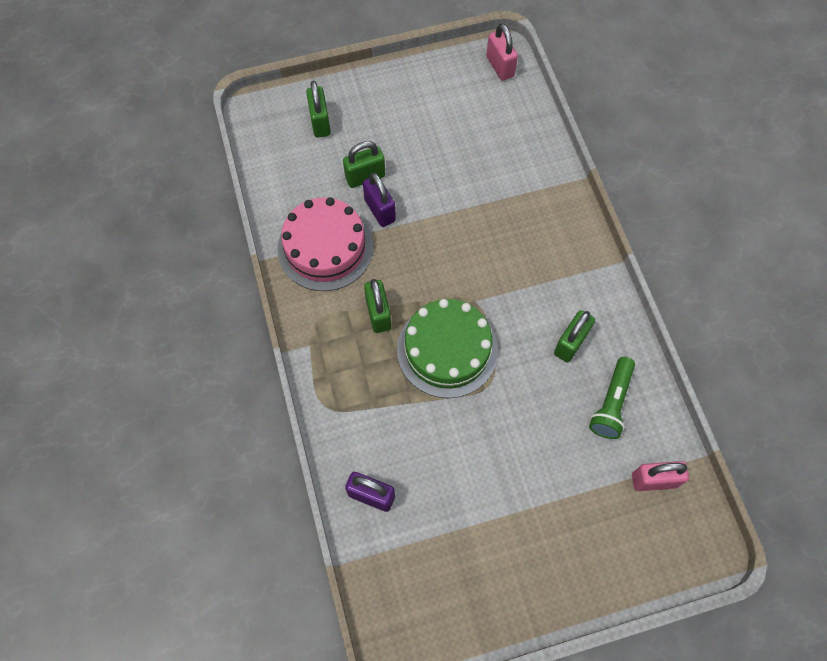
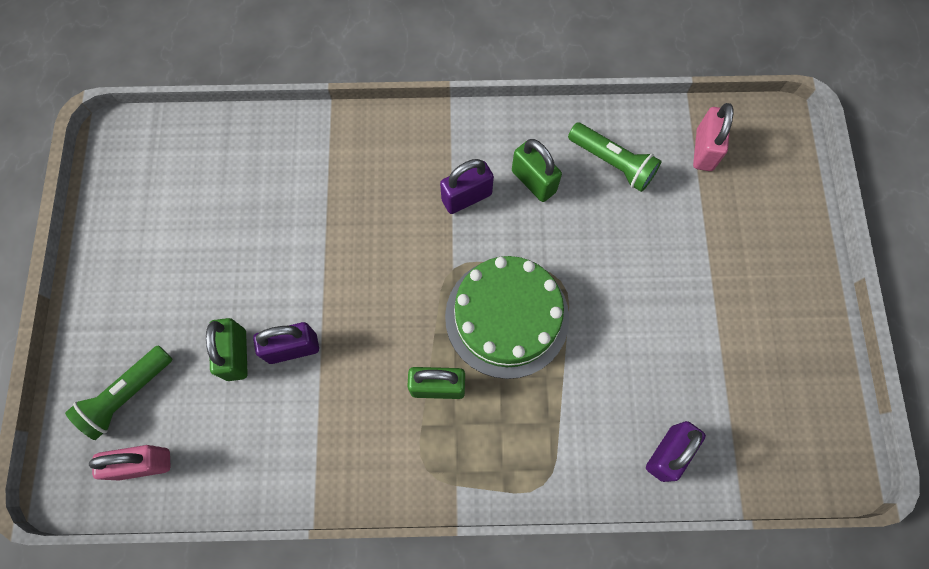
camera: 75 degrees left, 5 degrees up
pink cake [277,197,373,291] -> none
green padlock [306,81,331,138] -> green flashlight [65,345,172,440]
pink padlock [486,24,518,81] -> pink padlock moved to [89,445,170,480]
none -> purple padlock [440,159,494,214]

